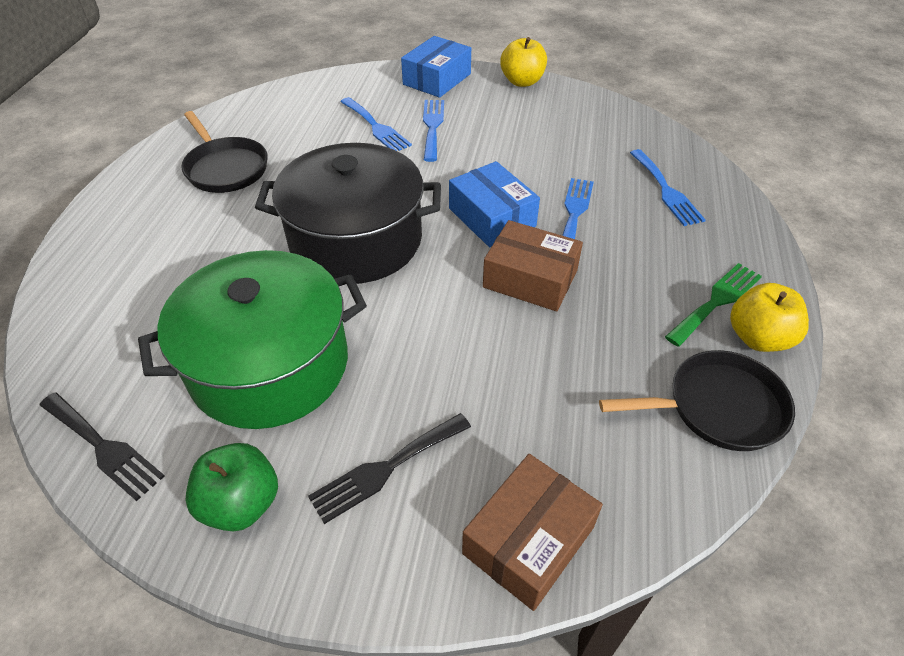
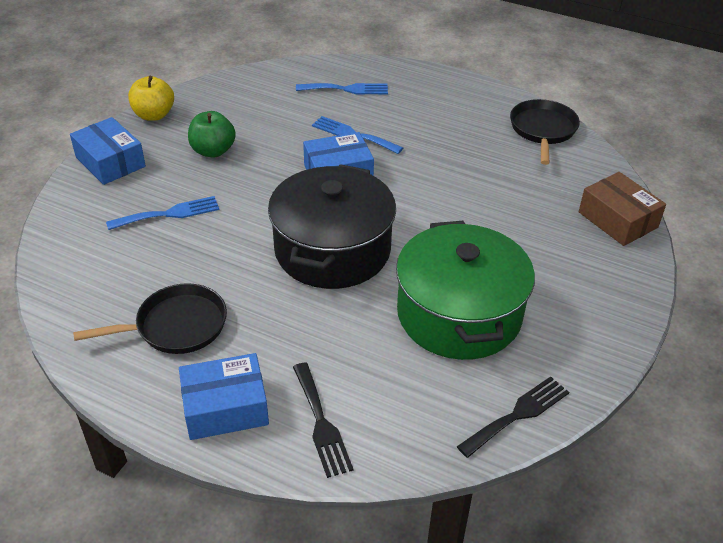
camera: 75 degrees left, 5 degrees down
green apple [185,443,278,531] -> green apple moved to [188,111,236,158]
black fork [308,413,471,524] -> black fork moved to [293,363,354,478]
blue fork [423,100,444,162] -> none
brown box [483,220,583,311] -> none
green fork [665,263,762,347] -> none
yellow apple [730,283,809,352] -> none
none -> blue box [179,353,269,440]

